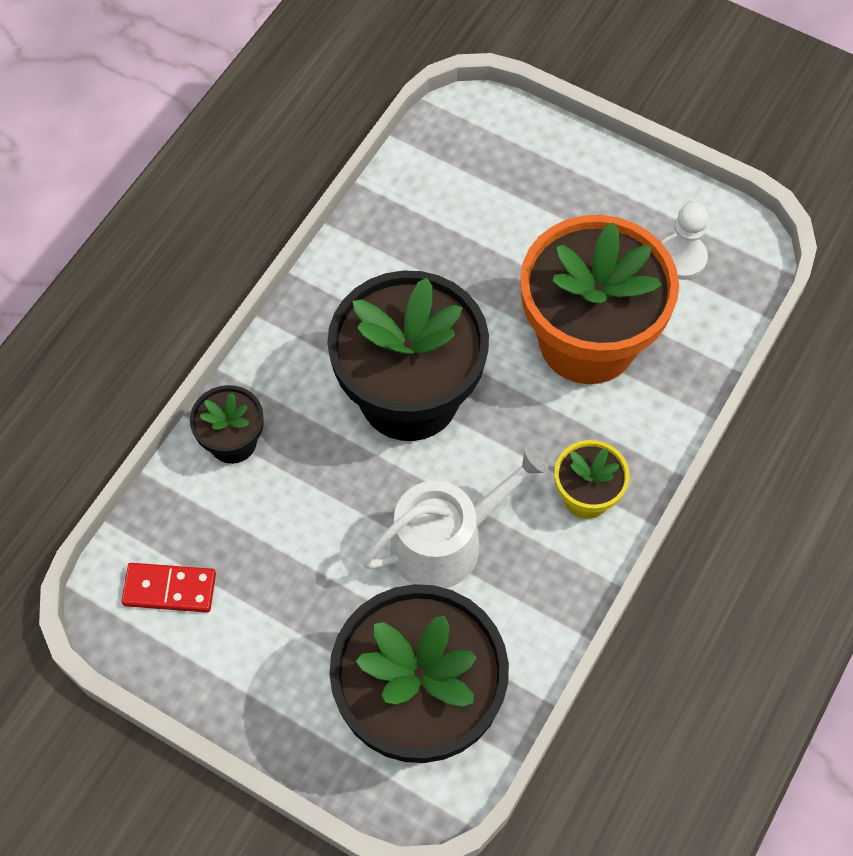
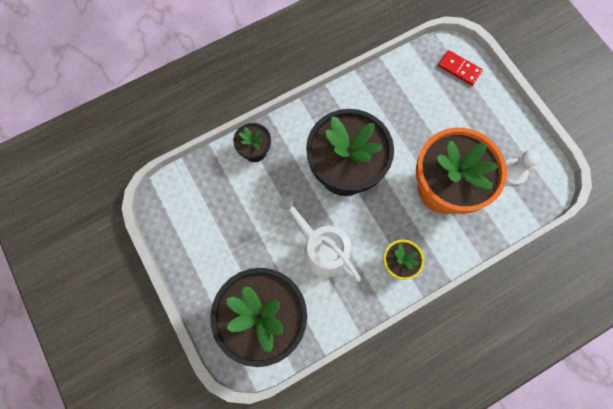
camera: 30 degrees right, 10 degrees up
red domino [121,563,216,613] -> red domino moved to [438,50,483,86]
white watering can [361,446,549,588] -> white watering can turned 135 degrees counterclockwise [278,195,361,282]

